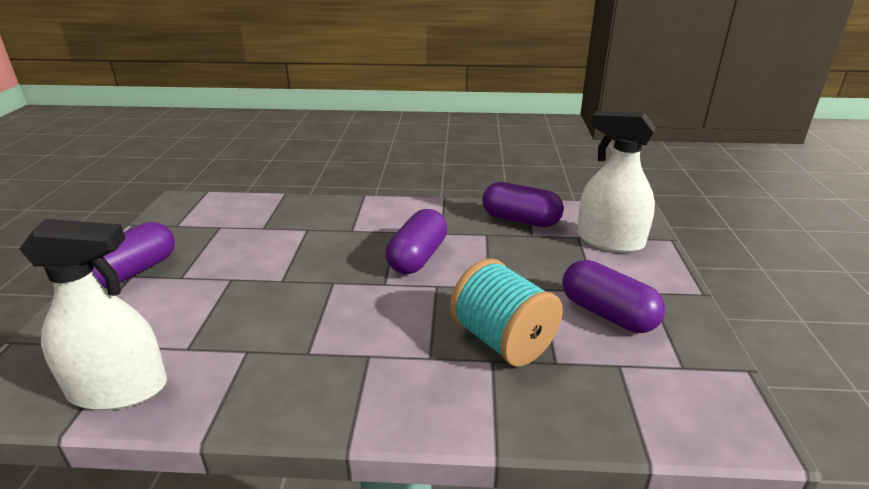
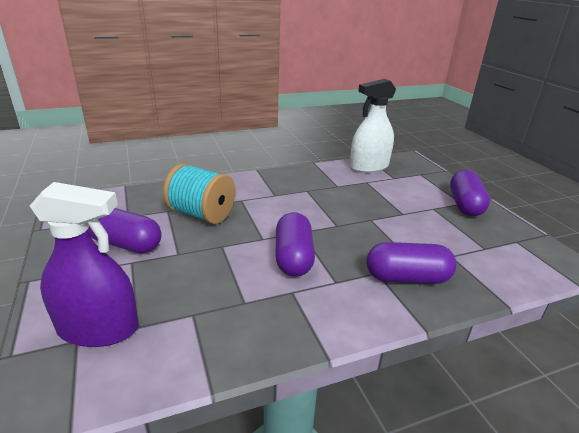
camera: 155 degrees right, 0 degrees up
purple capsule [482,182,564,227] -> purple capsule moved to [367,242,457,284]
white spray bottle [577,111,656,253] -> purple spray bottle [30,182,139,347]

